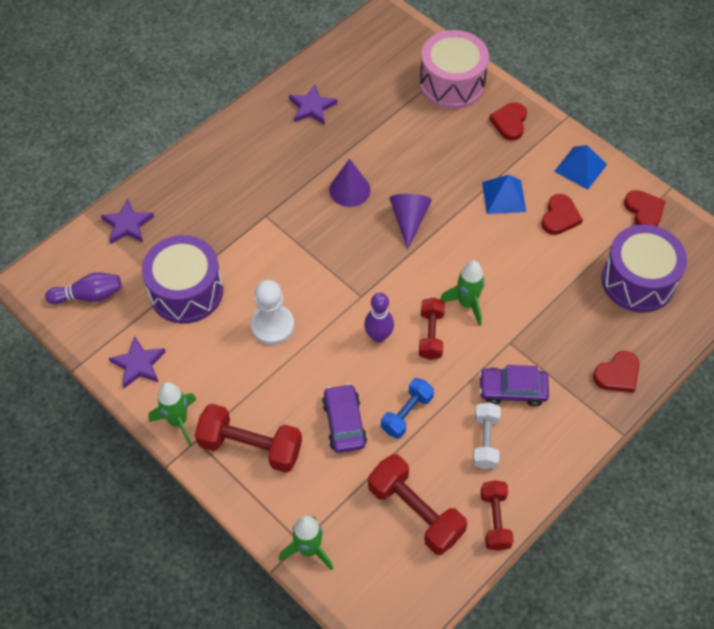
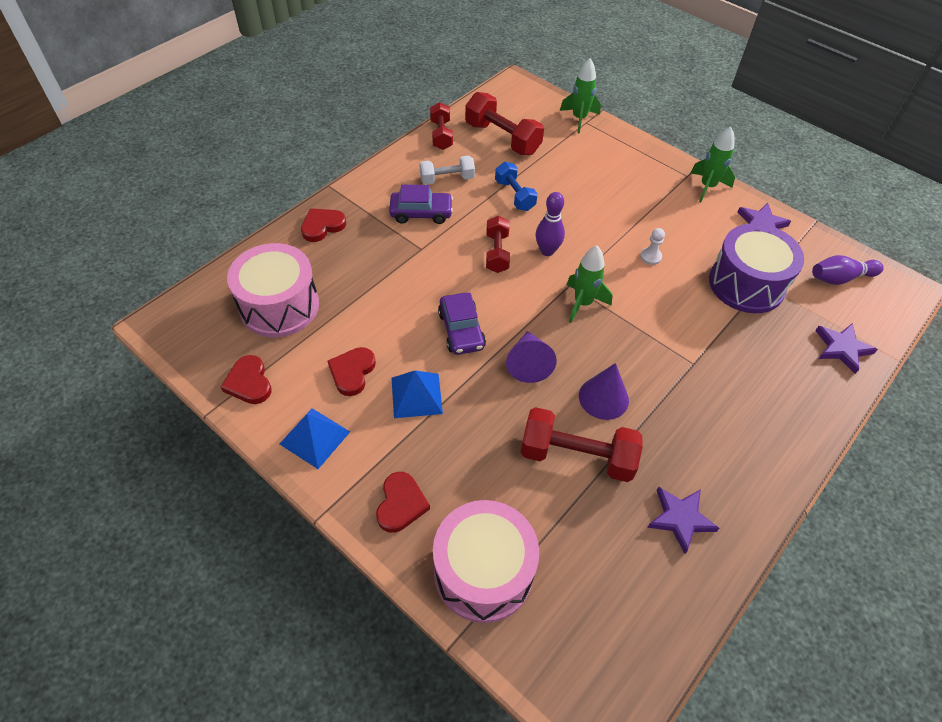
camera: 175 degrees right, 5 degrees down
red dumbbell [195,404,302,473] -> red dumbbell moved to [521,407,643,482]
white pawn [251,280,294,345] -> white pawn [640,228,665,265], size x0.51
purple car [322,384,367,453] -> purple car moved to [438,293,486,355]
blue dumbbell [381,378,434,439] -> blue dumbbell turned 60 degrees counterclockwise [495,162,538,211]
green rocket [440,260,485,326] -> green rocket moved to [566,246,613,323]
white dumbbell [473,402,501,469] -> white dumbbell turned 75 degrees clockwise [419,156,475,185]
purple drum [602,225,687,313] -> pink drum [227,243,319,337]

